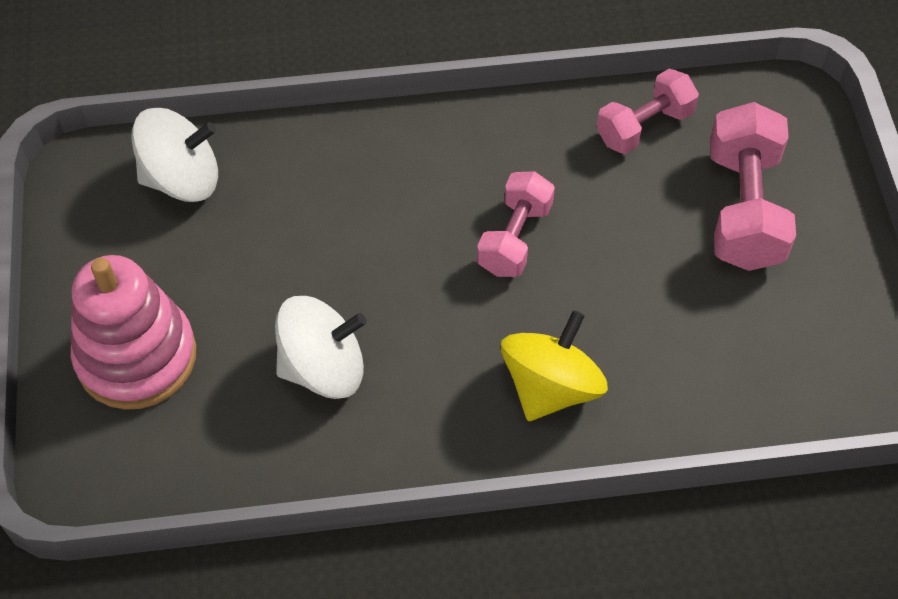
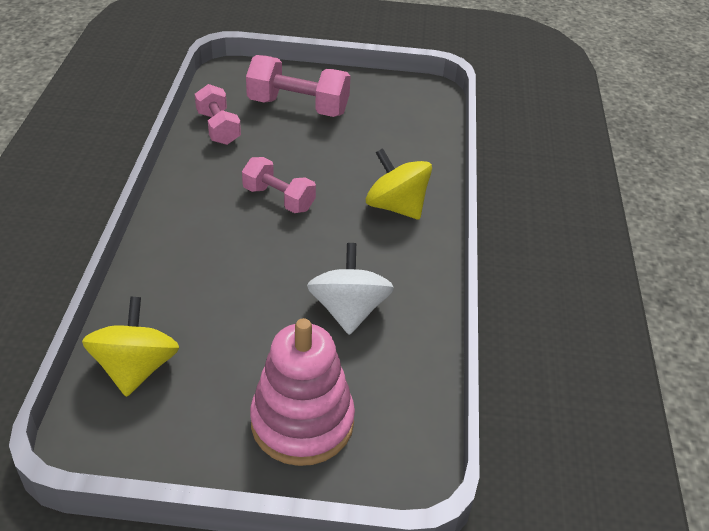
camera: 80 degrees left, 15 degrees down
white spinning top [131,108,218,202] -> yellow spinning top [82,297,180,397]

